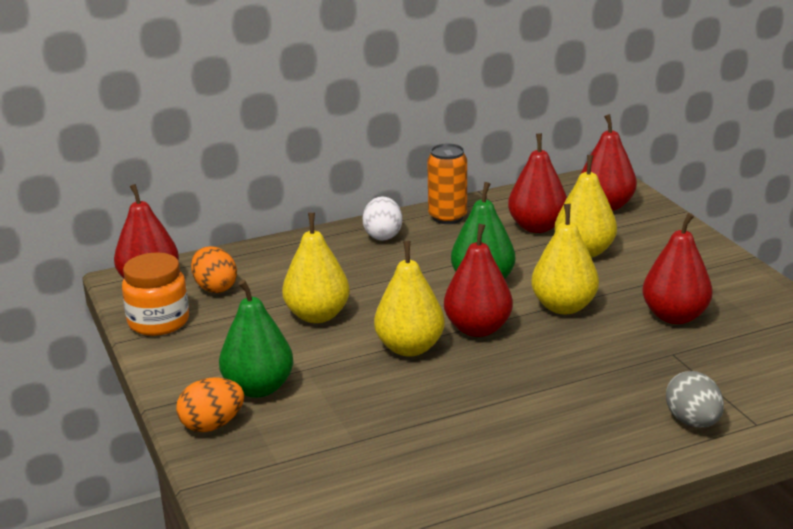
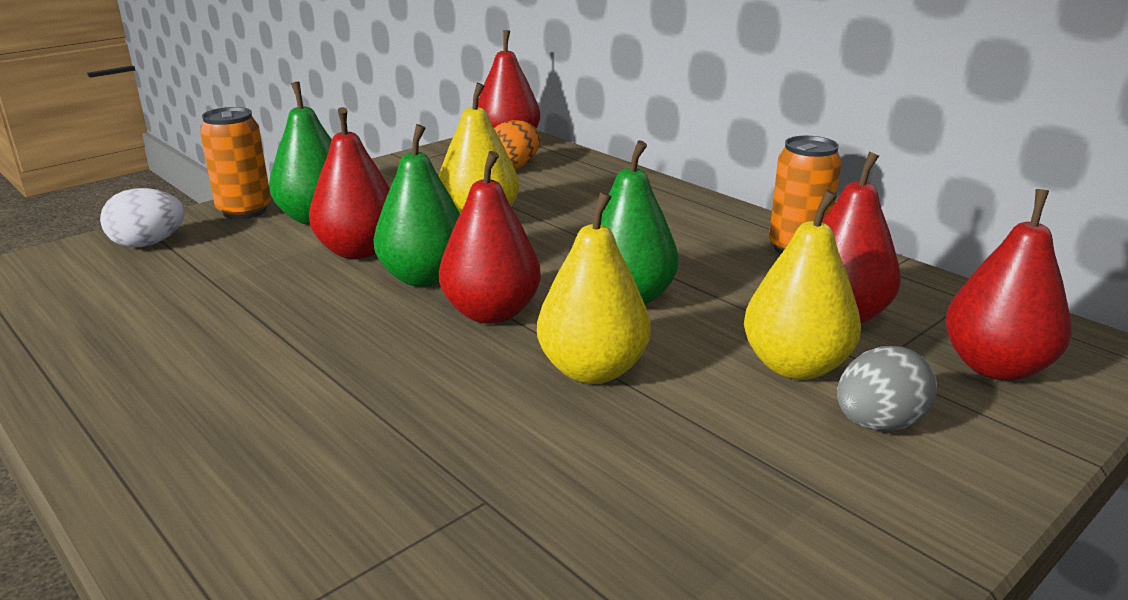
camera: 70 degrees right, 0 degrees up
orange jar [122,253,189,336] -> none
orange egg [176,378,244,432] -> orange can [200,107,271,220]
white egg [363,197,402,241] -> white egg moved to [100,188,185,247]
yellow pear [374,241,445,356] -> green pear [374,124,460,287]
red pear [642,213,713,324] -> red pear moved to [309,107,390,259]
grey egg [666,371,724,428] -> grey egg moved to [837,346,937,431]

